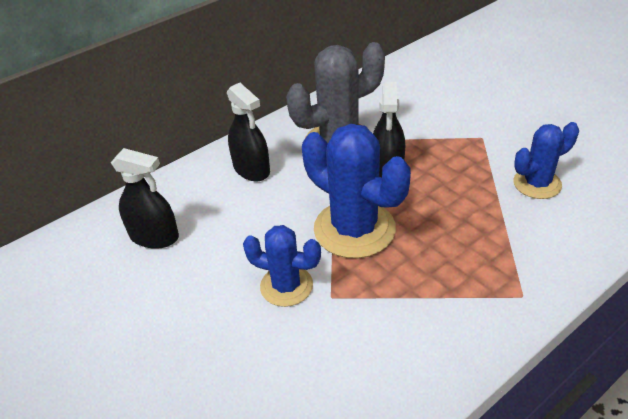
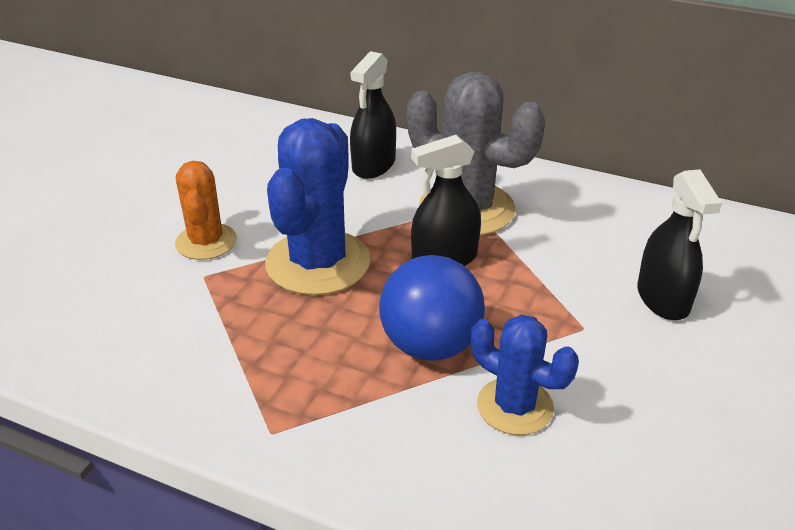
camera: 60 degrees right, 5 degrees down
black spray bottle [111,148,179,249] -> black spray bottle moved to [637,169,722,320]
blue cactus [243,225,321,307] -> orange cactus [175,161,237,260]
none -> blue ball [379,255,485,361]

